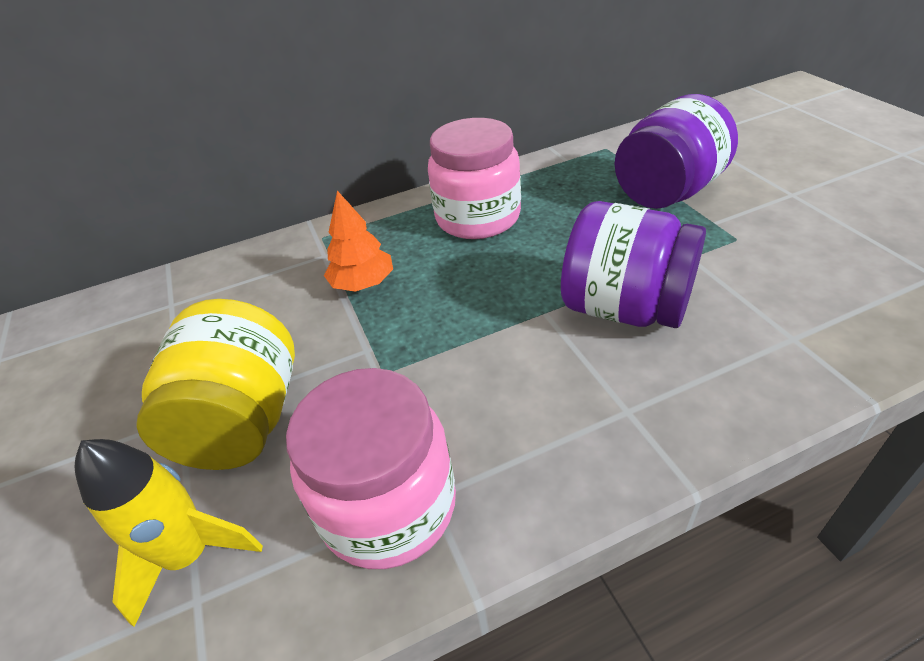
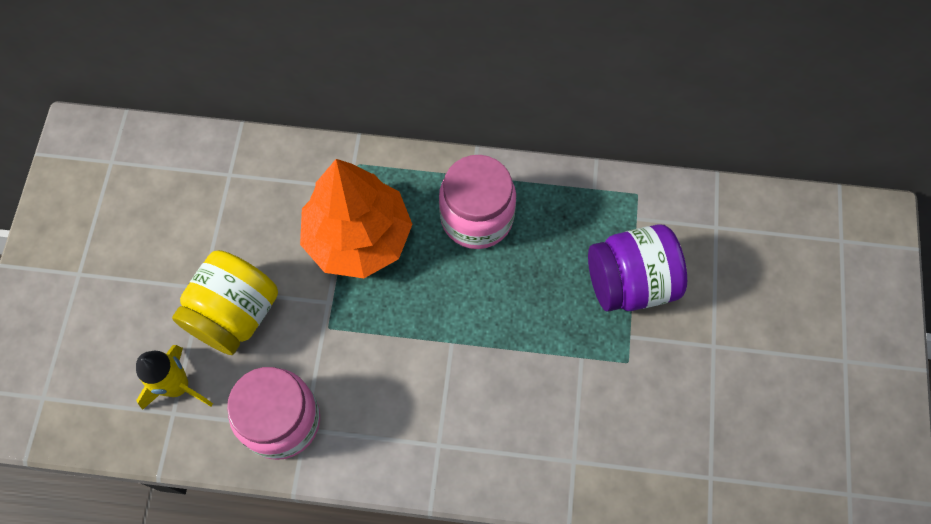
camera: 25 degrees right, 25 degrees up
orange tree [324,191,393,291] -> orange tree [300,159,413,278], size x2.06
purple jar [561,201,706,328] -> none

